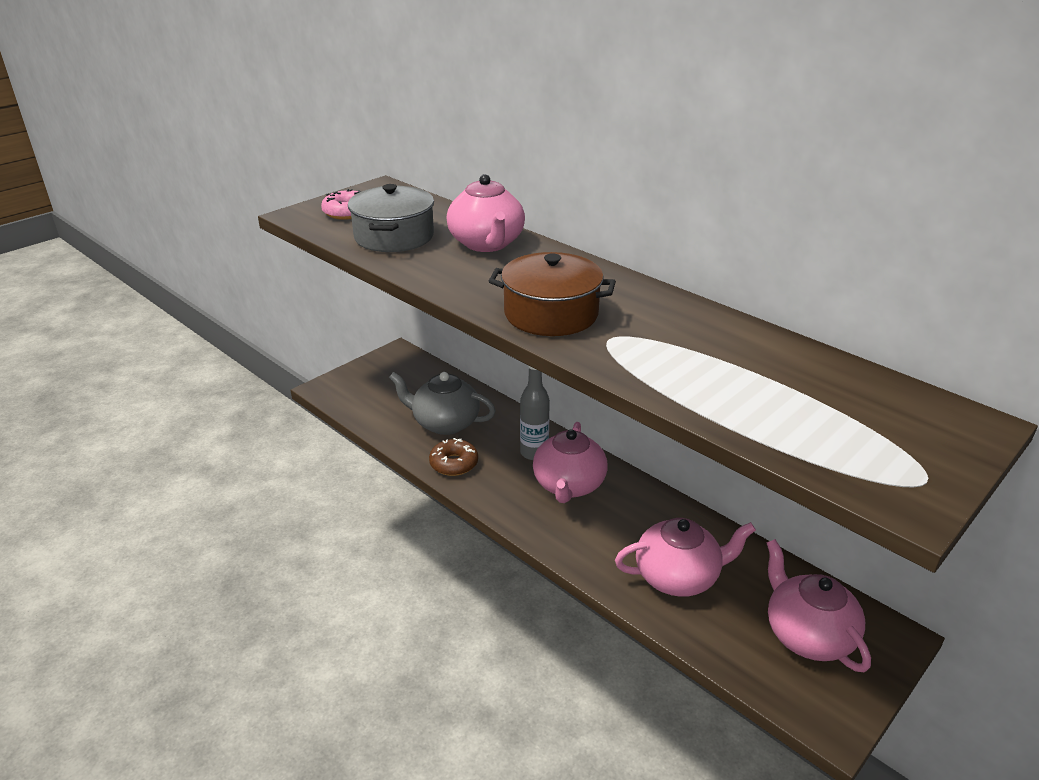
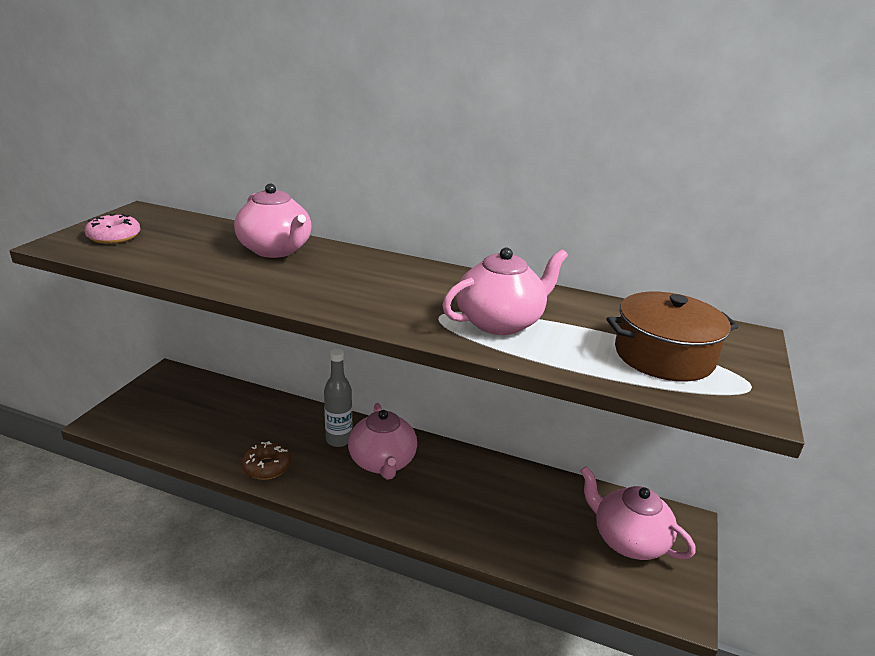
camera: 25 degrees left, 5 degrees down
grey pot [348,184,434,252] -> none
grey teapot [389,372,496,435] -> none
brown pot [489,252,616,336] -> brown pot moved to [607,292,739,381]
pink teapot [615,518,756,597] -> pink teapot moved to [442,247,568,335]

